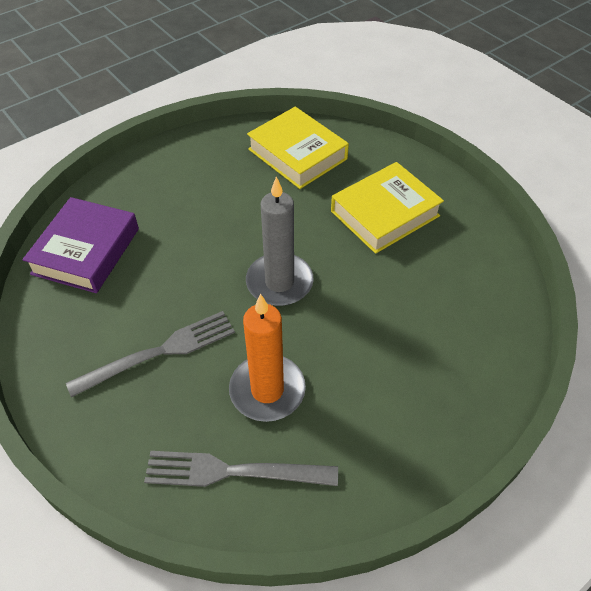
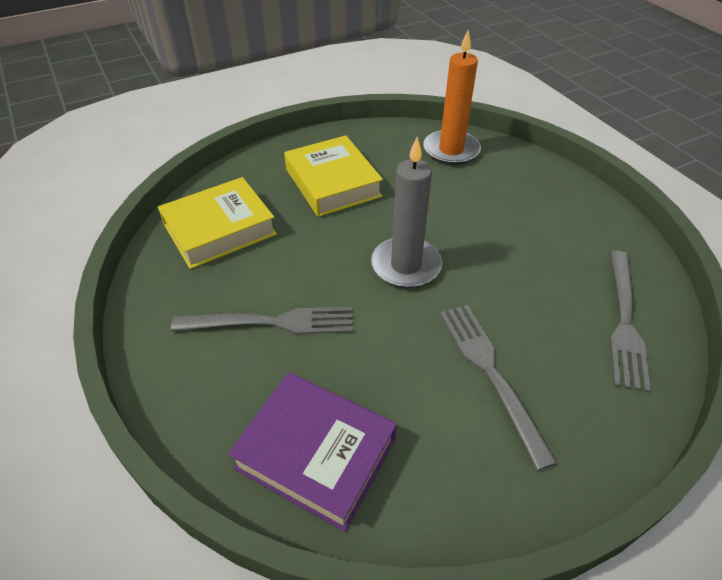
camera: 80 degrees left, 5 degrees down
orange candle [229,294,306,422] -> orange candle moved to [423,30,481,165]
none -> grey fork [171,307,353,334]

